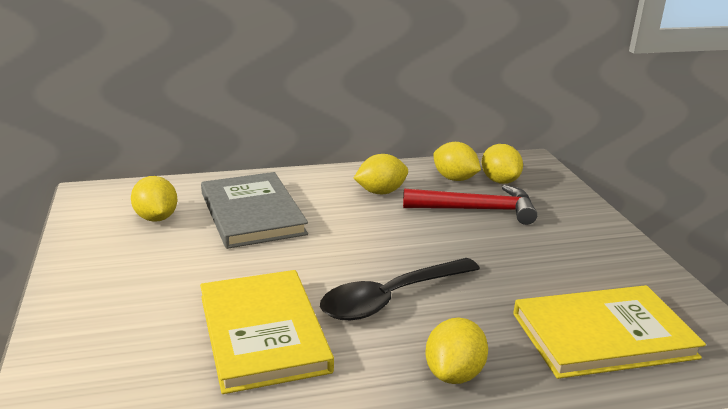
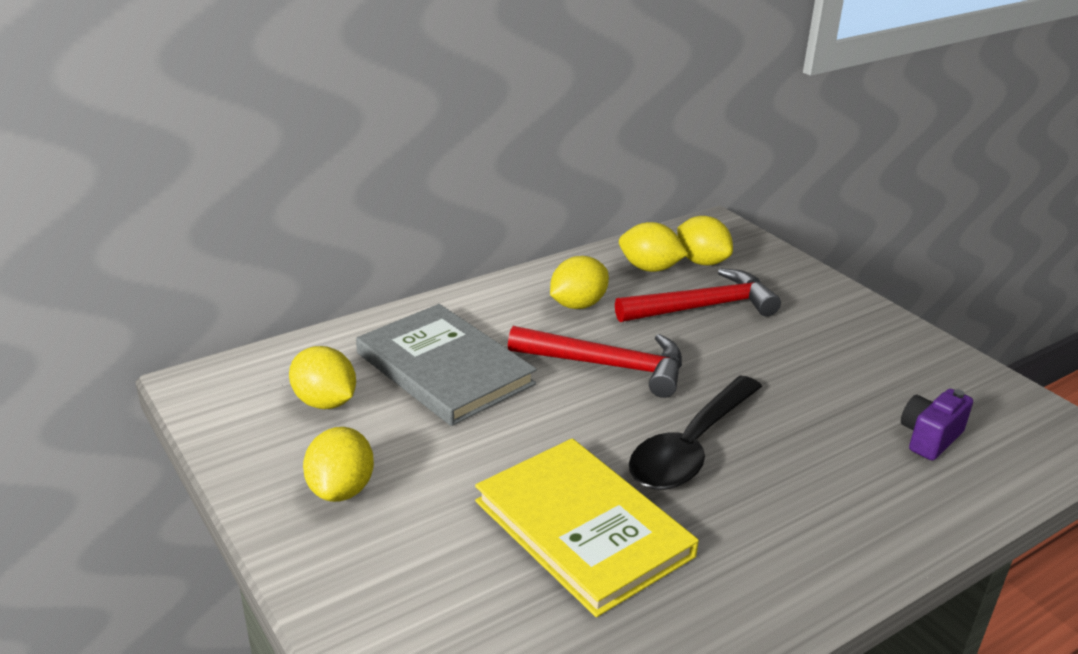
camera: 20 degrees left, 5 degrees up
yellow lemon [425,317,488,384] -> yellow lemon moved to [303,427,374,502]
yellow book [513,285,706,379] -> purple camera [901,389,973,460]
none -> red hammer [508,326,682,398]

